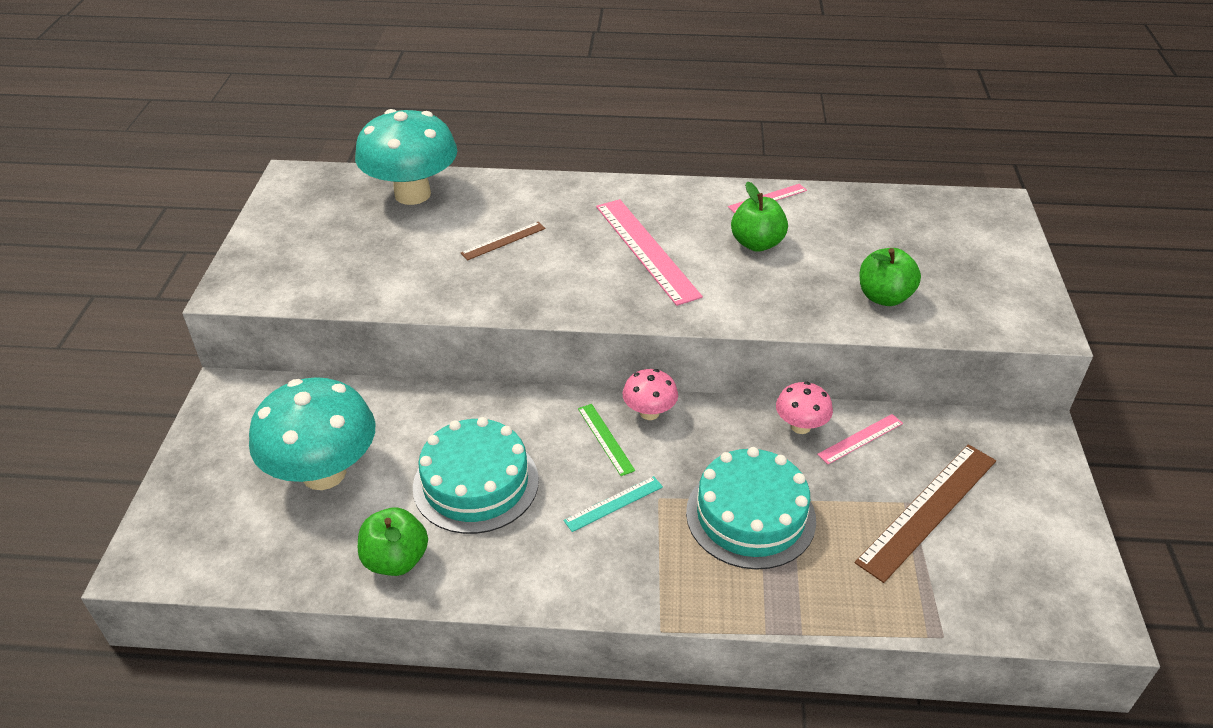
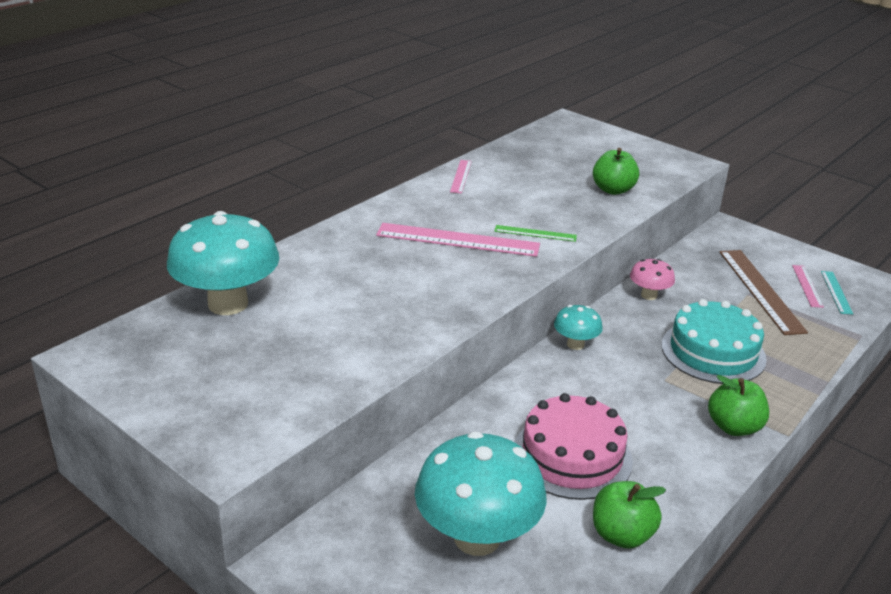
camera: 55 degrees left, 10 degrees down
turquoise cake [413,417,539,534] -> pink cake [514,393,633,500]
brown ruler [461,222,546,260] -> none
turquoise ruler [563,476,663,532] -> turquoise ruler moved to [821,271,853,315]
green ruler [578,404,635,476] -> green ruler moved to [494,225,577,242]
pink mushroom [623,369,678,420] -> turquoise mushroom [554,305,603,350]
green apple [731,182,788,252] -> green apple moved to [708,375,769,436]
pink ruler [817,414,903,464] -> pink ruler moved to [792,265,824,308]

